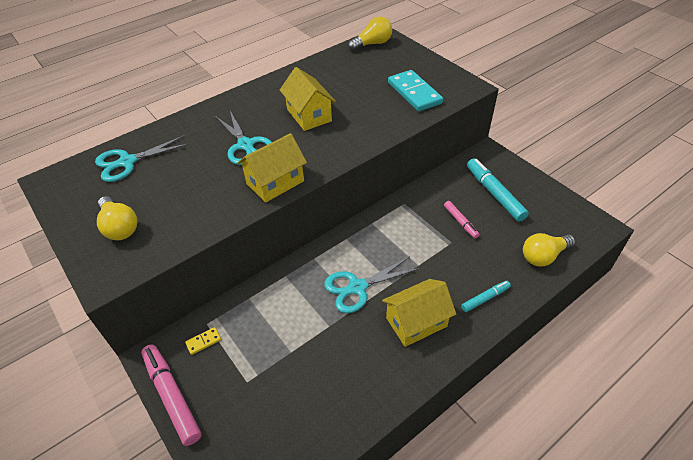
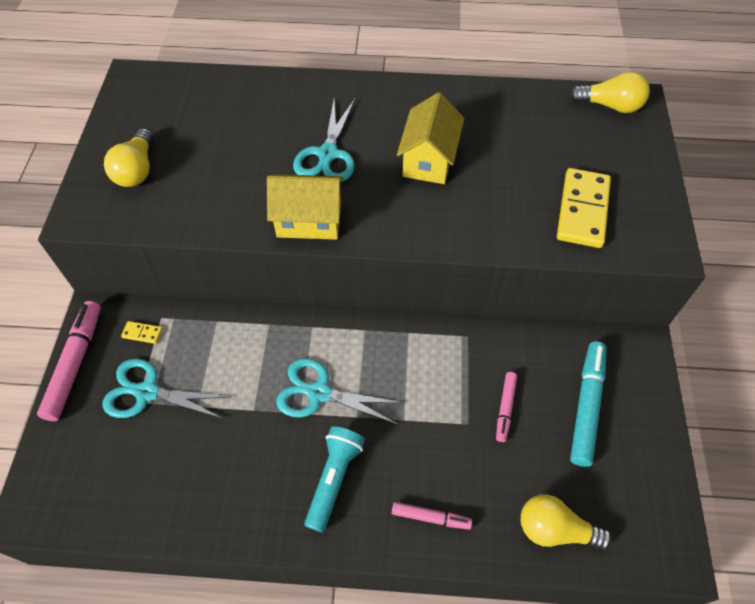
camera: 40 degrees right, 10 degrees up
turquoise scissors [95,135,190,182] -> turquoise scissors moved to [103,358,231,419]
yellow house [382,279,456,347] -> turquoise flashlight [304,426,365,532]
turquoise domino [388,70,443,112] -> yellow domino [557,168,611,248]
turquoise marker [461,281,511,312] -> pink marker [392,502,472,530]

